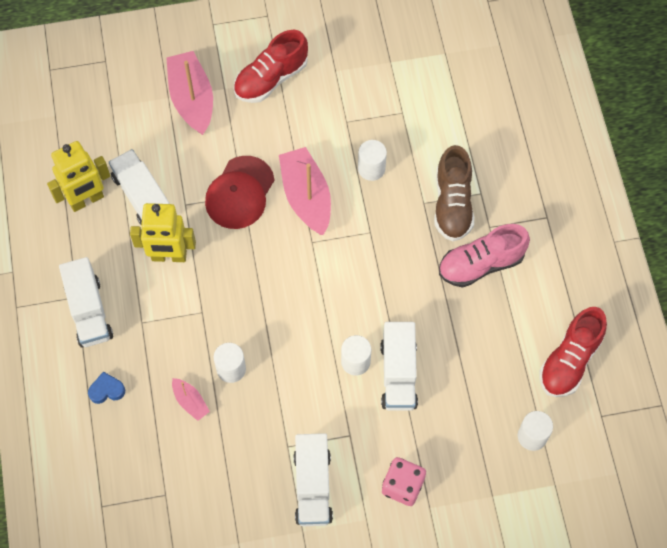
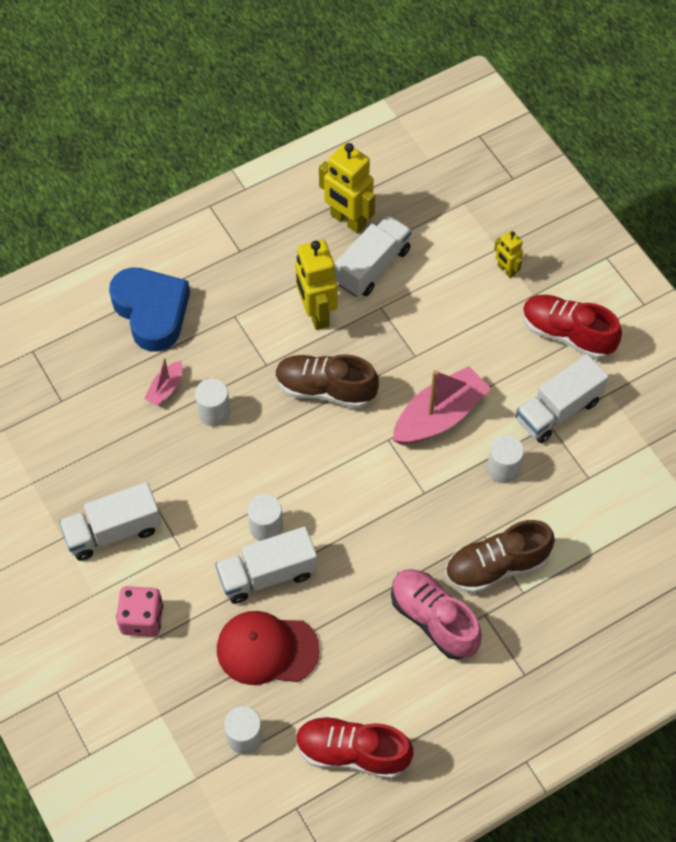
camera: 70 degrees right, 5 degrees down
white truck [59,257,113,347] -> white truck moved to [516,354,609,443]
blue heart [88,372,125,404] -> blue heart [109,267,190,352], size x2.39
pink boat [166,51,213,135] -> yellow robot [494,230,523,278]
red cap [205,156,274,229] -> red cap moved to [217,611,320,685]
none -> brown shoe [275,354,379,408]

